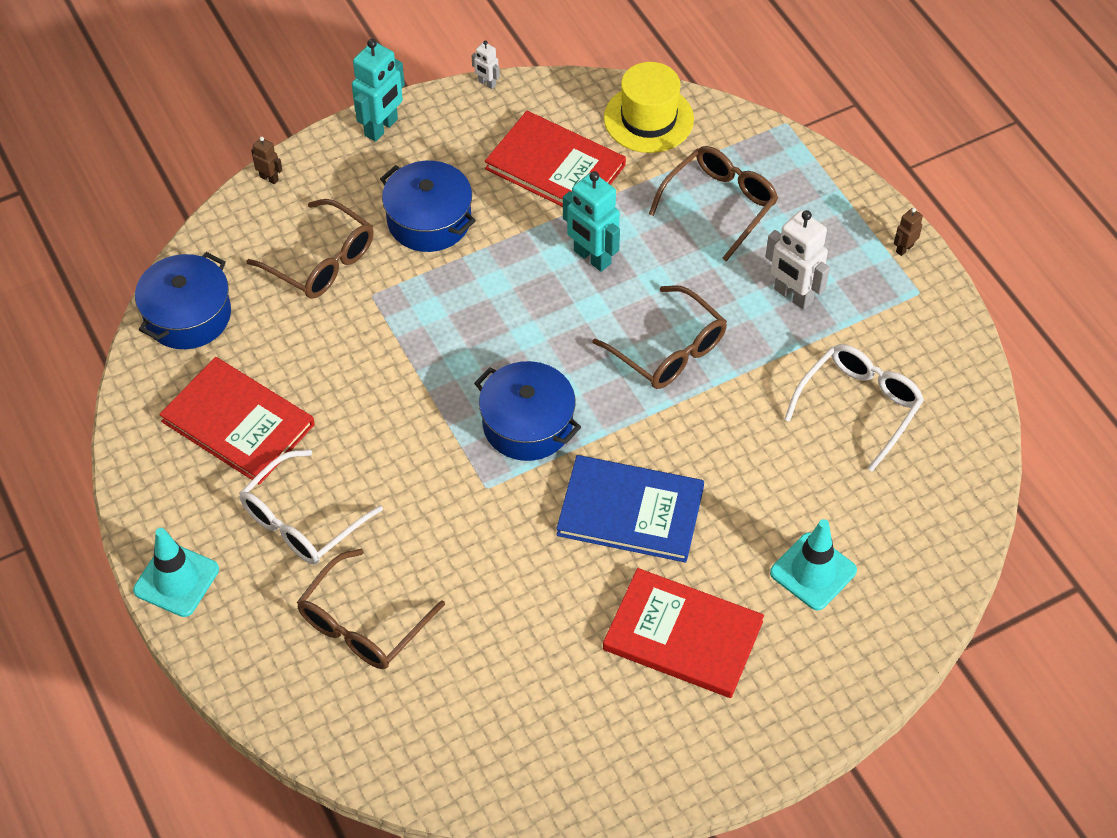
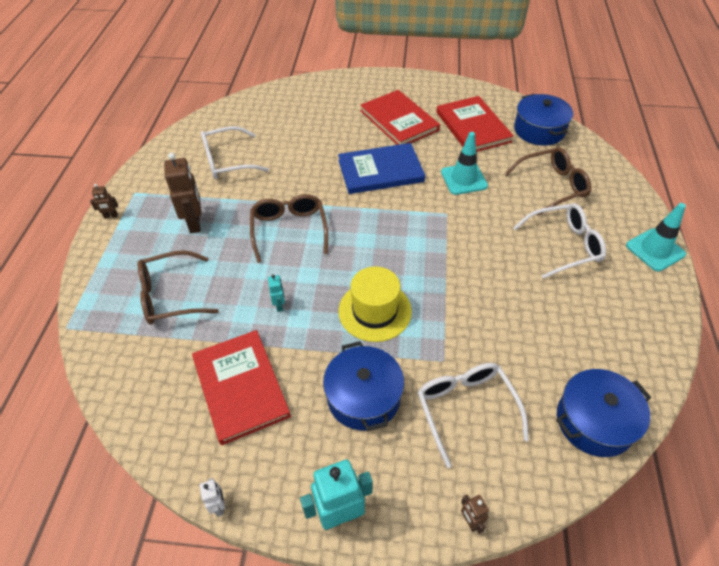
camera: 145 degrees left, 5 degrees down
red book [159,357,315,485] -> red book moved to [436,96,514,152]
brown glasses [247,199,374,299] -> white glasses [417,363,529,468]
blue pot [474,361,581,461] -> blue pot moved to [514,94,573,146]
blue book [556,455,704,563] -> blue book turned 60 degrees counterclockwise [338,143,425,194]
turquoise robot [563,171,620,272] -> turquoise robot [268,274,285,312], size x0.49
yellow hat [604,62,694,153] -> yellow hat moved to [338,266,412,342]
white robot [765,210,830,310] -> brown robot [164,153,201,233]
turquoise traffic cone [770,519,857,611] -> turquoise traffic cone moved to [441,132,488,195]

